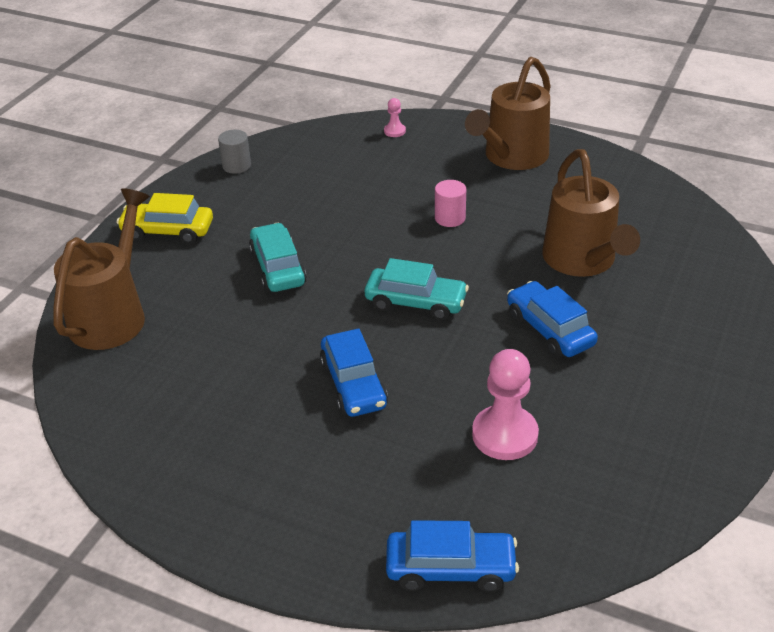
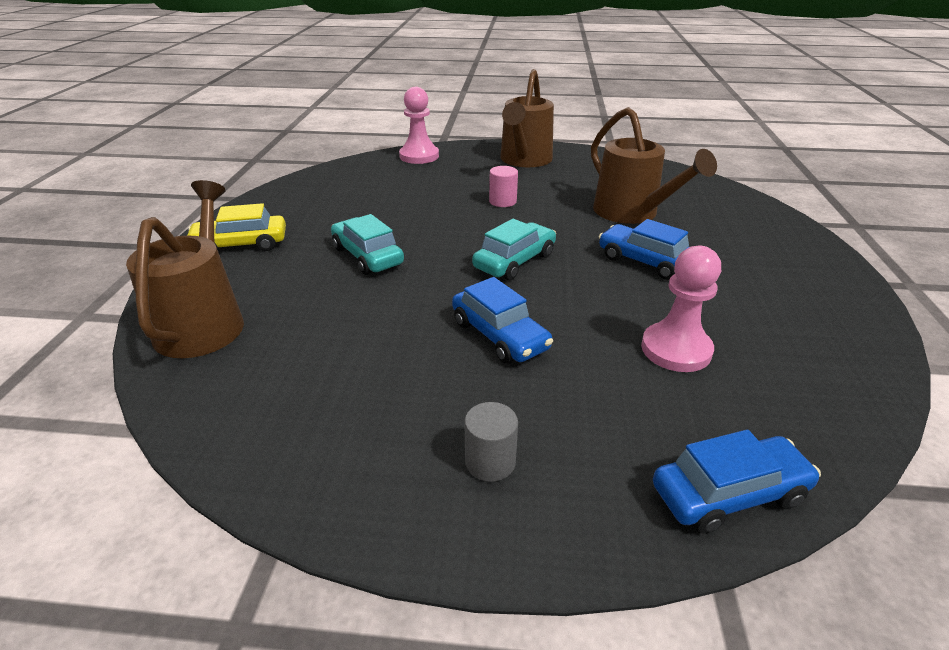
camera: 20 degrees left, 5 degrees down
grey cylinder [218,130,251,174] -> grey cylinder moved to [464,402,518,482]
turquoise car [365,258,469,320] -> turquoise car turned 45 degrees counterclockwise [472,219,556,280]
pink pawn [384,98,406,137] -> pink pawn [399,87,439,164], size x2.13

